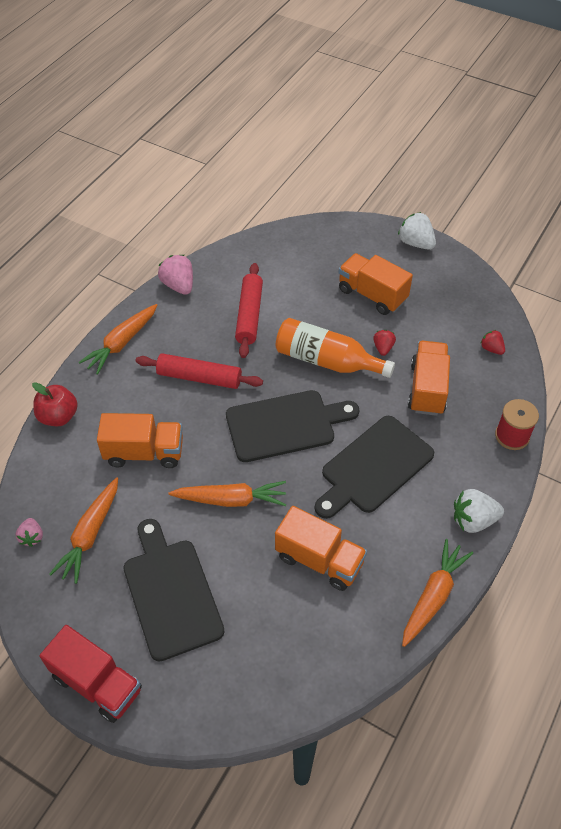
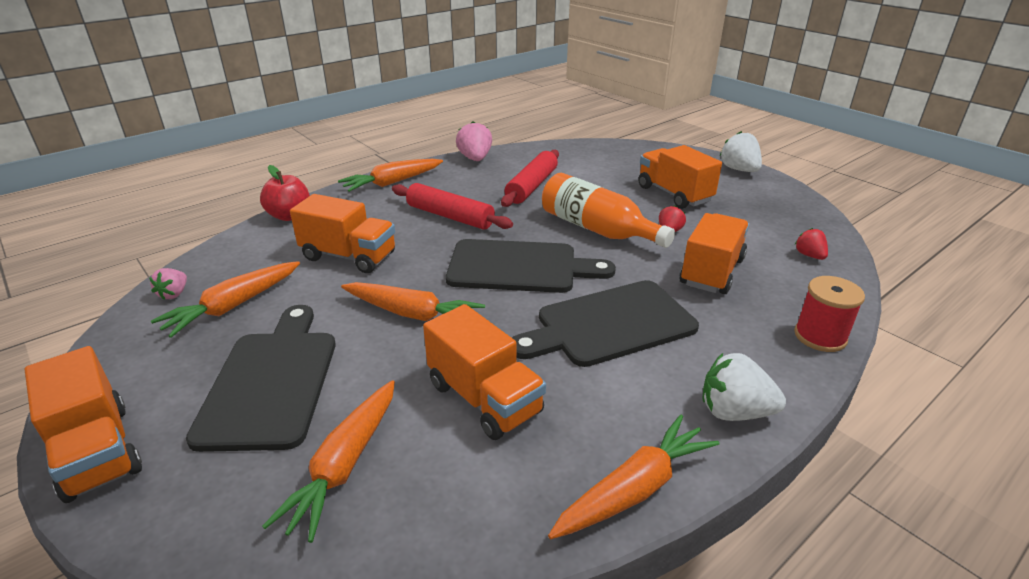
camera: 20 degrees right, 20 degrees down
red truck [39,625,142,723] -> orange truck [25,346,142,503]
none -> orange carrot [262,380,395,543]

